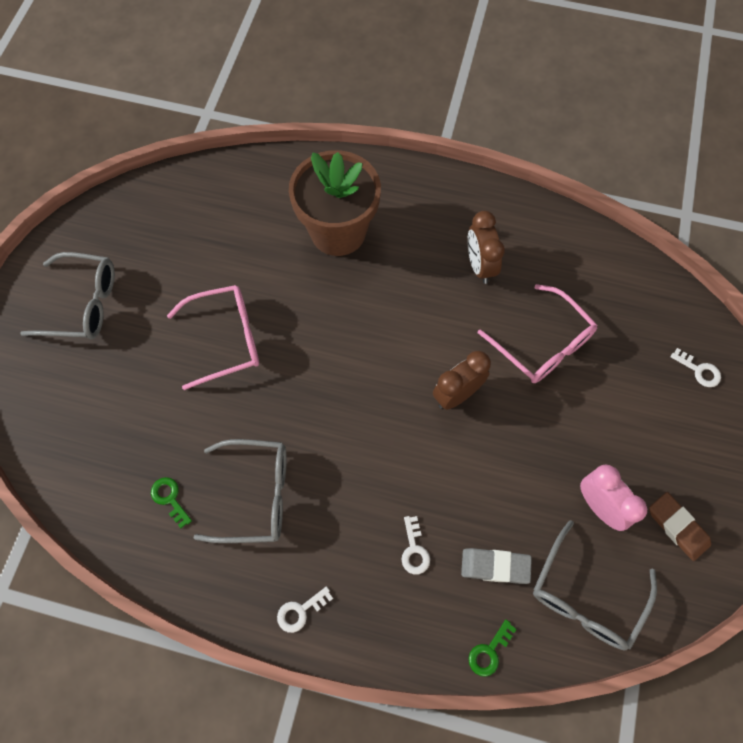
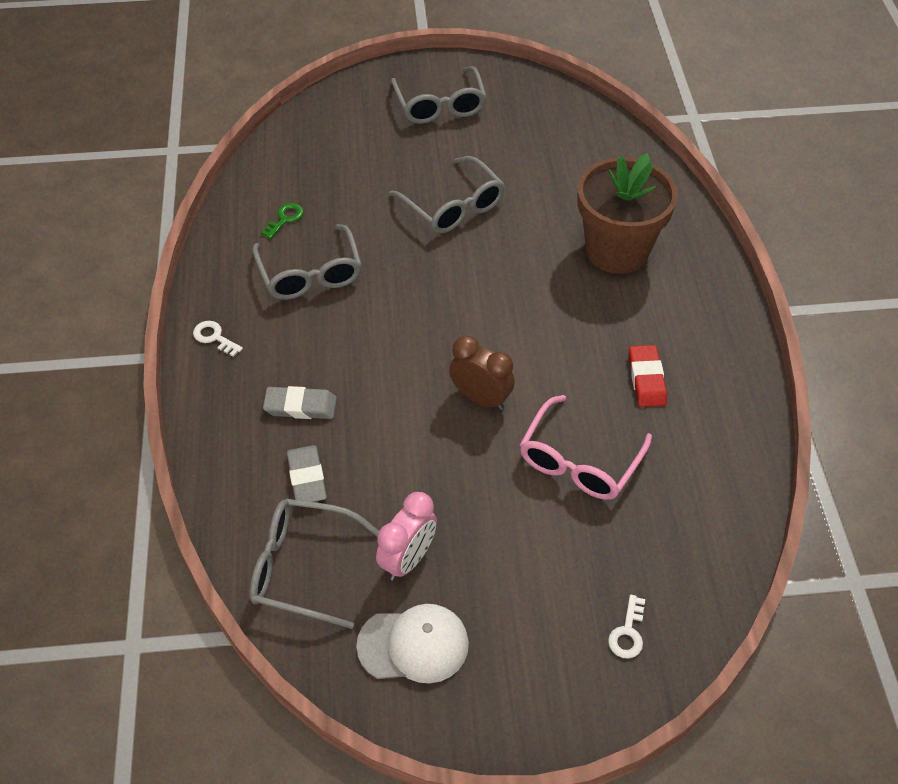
camera: 70 degrees right, 15 degrees down
pink glasses [167,285,259,390] -> grey glasses [389,156,505,234]
white key [402,516,430,574] -> grey eraser [263,386,337,419]
brown clock [467,211,505,284] -> red eraser [629,345,667,407]
green key [469,620,517,677] -> none
brown eraser [649,492,711,561] -> white cap [356,604,469,683]

